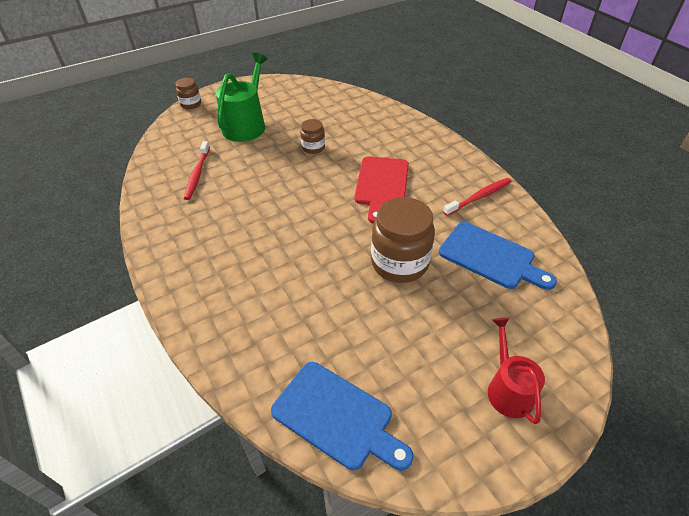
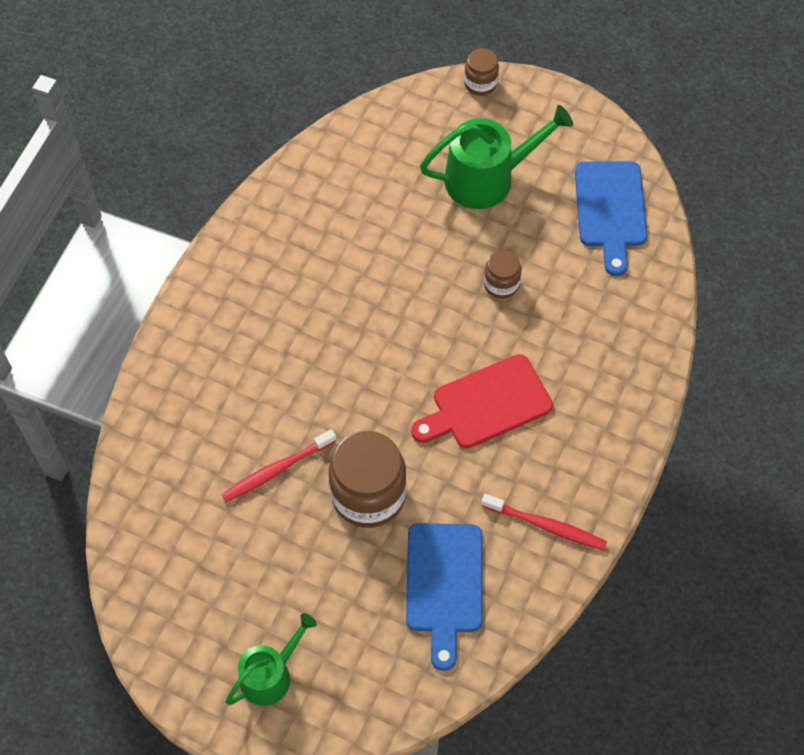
camera: 55 degrees right, 15 degrees up
red toothbrush [184,141,210,200] -> red toothbrush moved to [221,429,336,502]
blue cutting board [271,362,414,470] -> blue cutting board moved to [575,161,647,276]
red watering can [488,318,545,424] -> green watering can [226,613,317,706]

